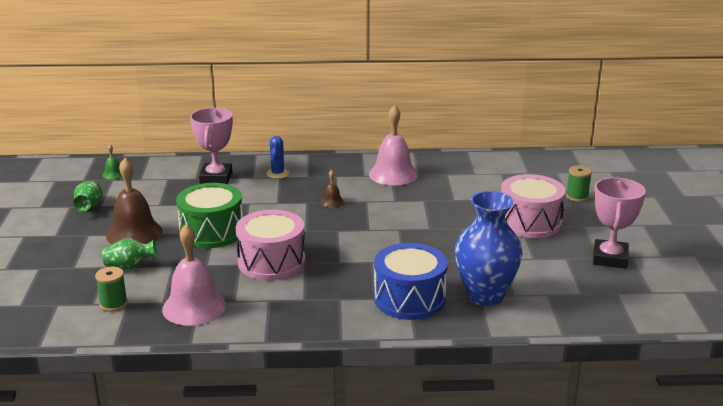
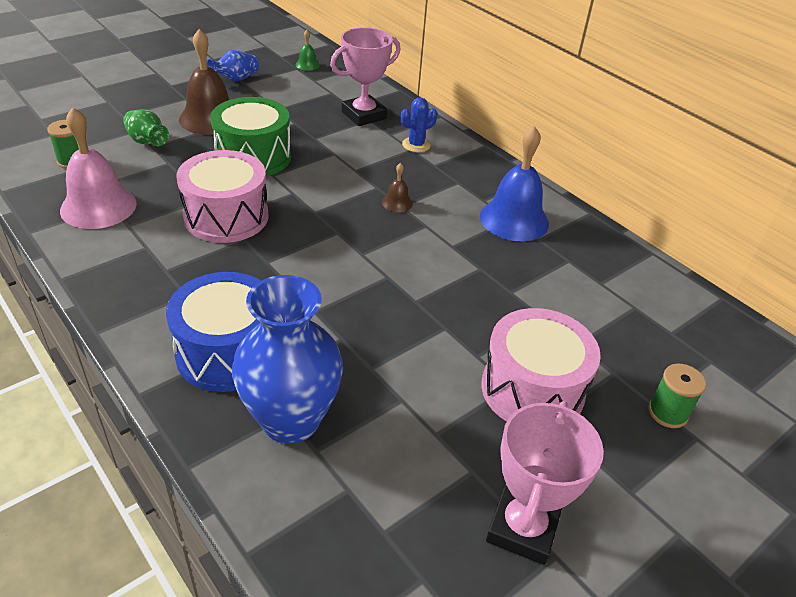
camera: 50 degrees right, 15 degrees up
green vase [73,181,103,212] -> blue vase [207,50,259,81]
pink bell [369,105,418,185] -> blue bell [480,126,549,241]
pink trophy [593,177,646,269] -> pink trophy turned 45 degrees counterclockwise [486,401,604,565]

